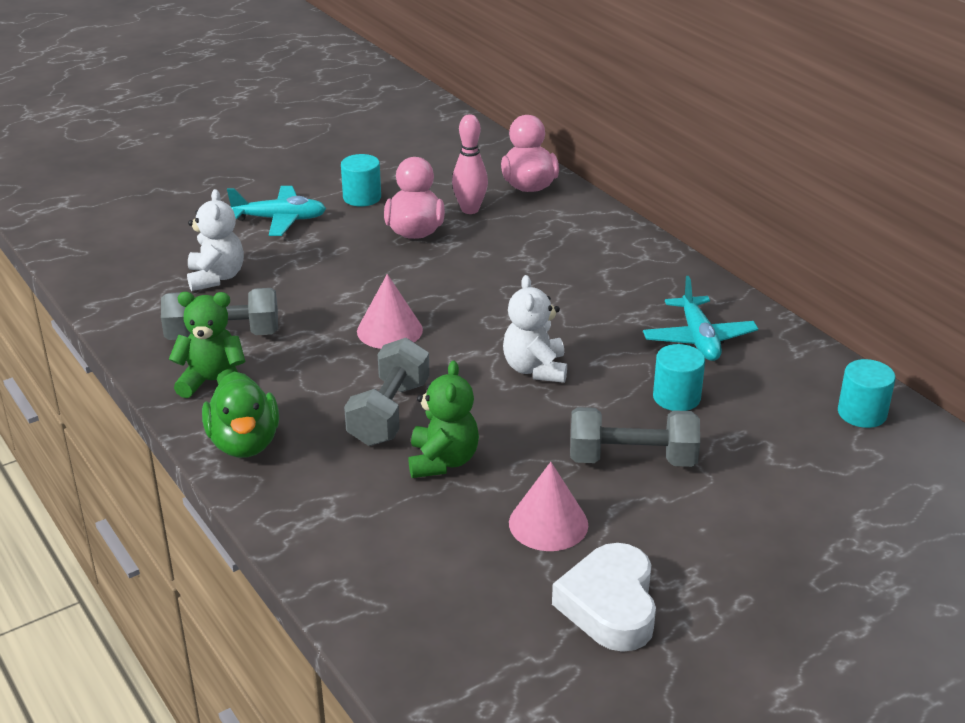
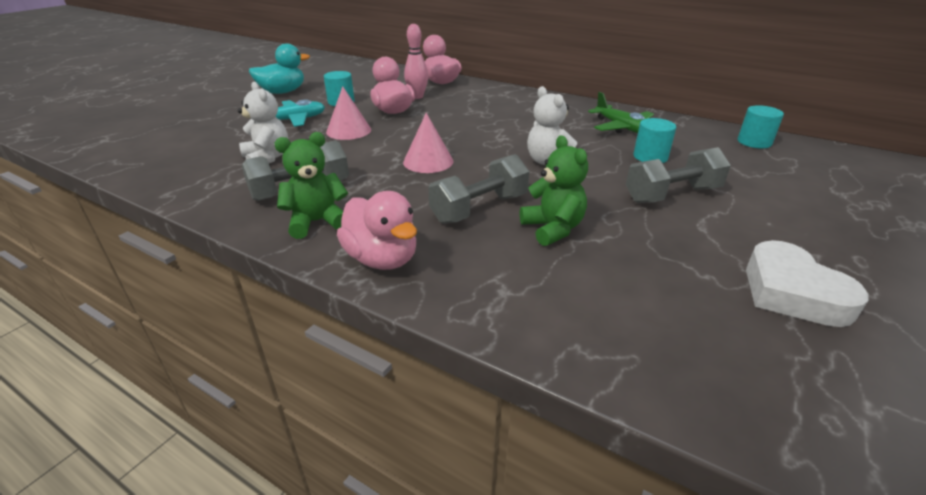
camera: 25 degrees left, 0 degrees up
green duck [202,372,279,458] -> pink duck [337,191,417,270]
grey dumbbell [344,338,430,446] -> grey dumbbell turned 60 degrees clockwise [428,154,530,224]
pink cone [509,462,588,551] -> pink cone moved to [326,86,371,140]
turquoise plane [643,276,758,361] -> green plane [588,92,654,133]
none -> turquoise duck [249,43,310,94]

